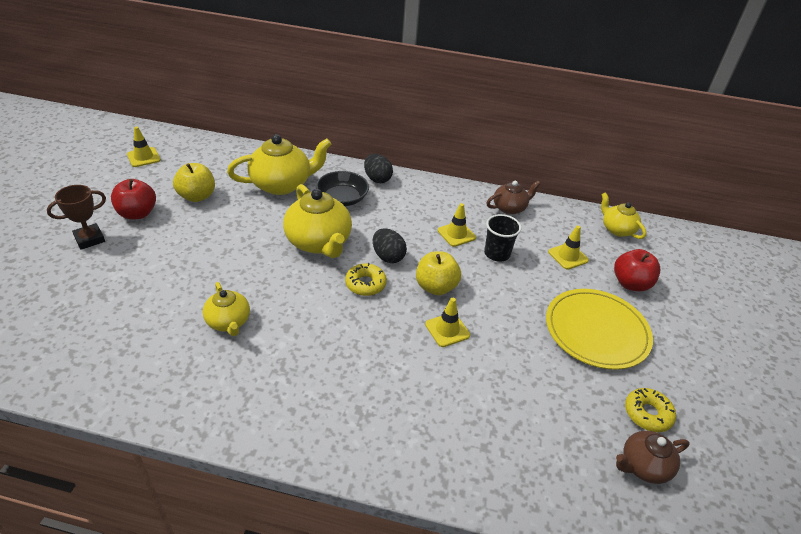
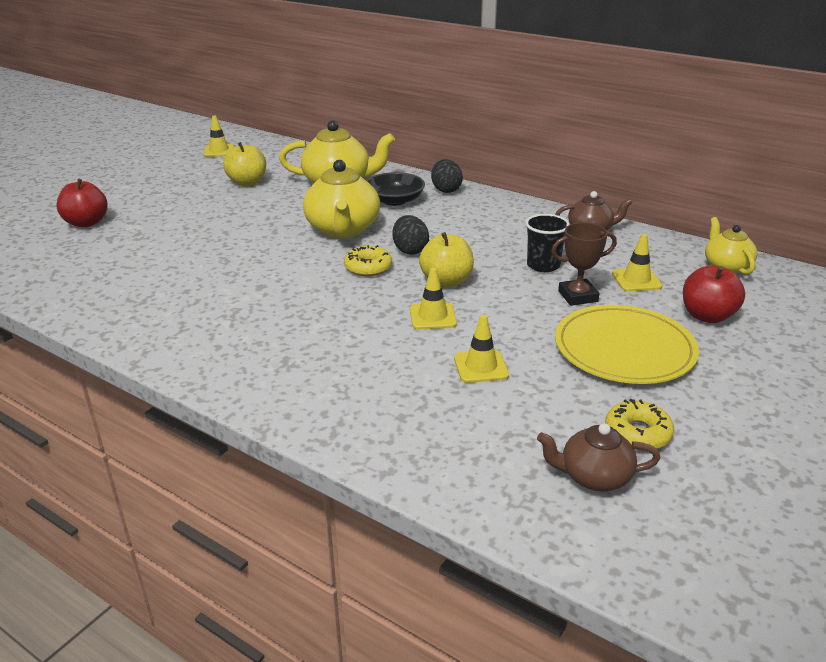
camera: 25 degrees right, 10 degrees down
brown trophy [47,185,106,250] -> brown trophy moved to [551,223,617,306]
red apple [111,179,156,220] -> red apple moved to [56,179,108,227]
yellow teapot [203,282,250,336] -> none
yellow traffic cone [438,203,476,247] -> yellow traffic cone moved to [454,315,509,383]

